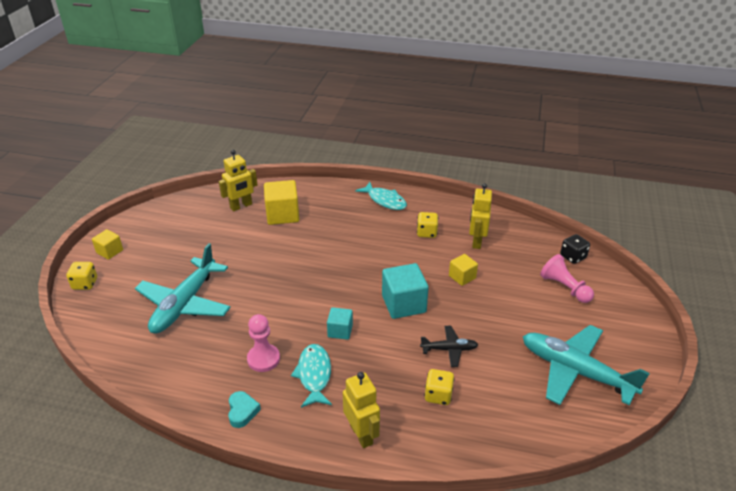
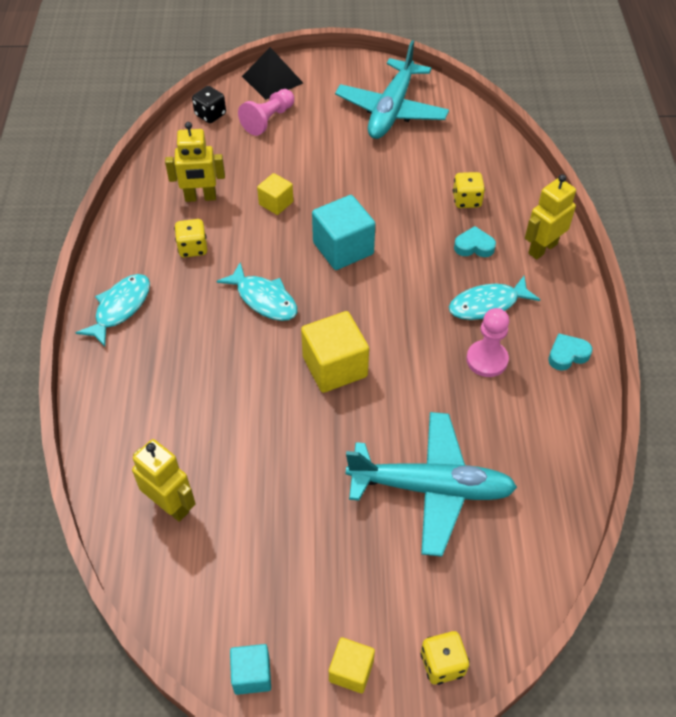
camera: 105 degrees left, 15 degrees up
yellow cube [264,180,299,225] -> yellow cube moved to [301,311,369,393]
turquoise cube [327,307,353,340] -> turquoise cube moved to [230,644,271,695]
black plane [420,326,478,367] -> none
none -> turquoise fish [216,262,297,321]
none -> black pyramid [242,47,303,100]
none -> turquoise heart [454,226,496,257]

